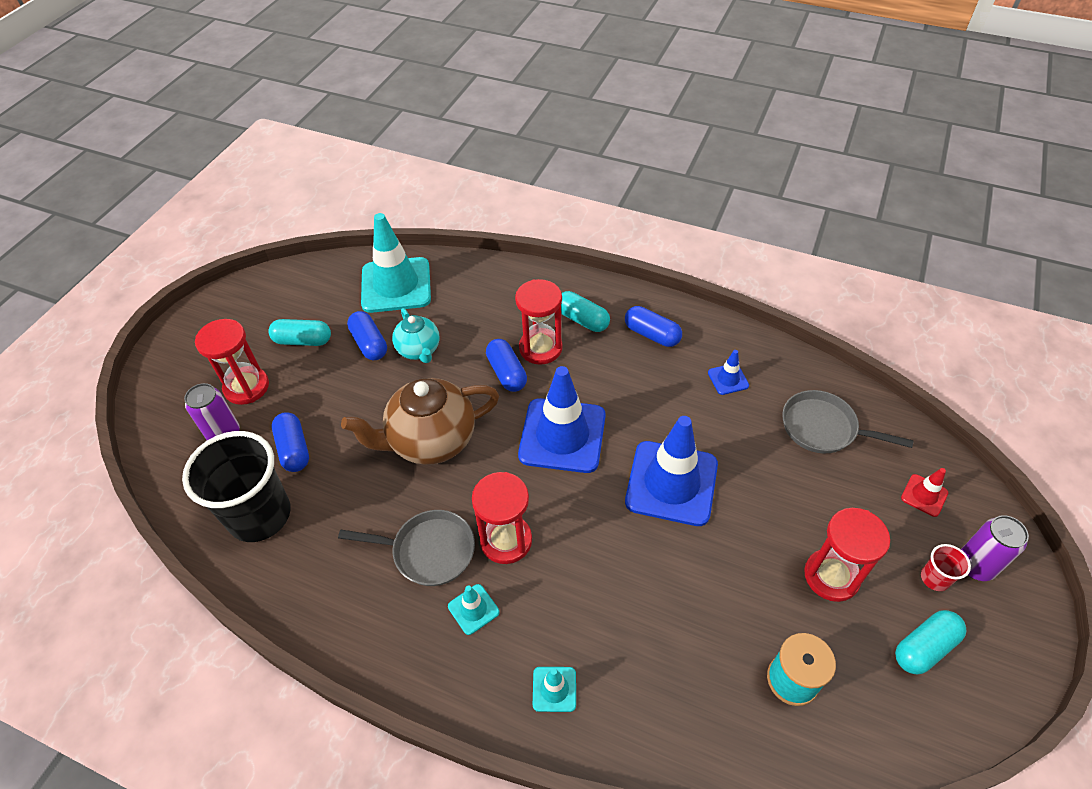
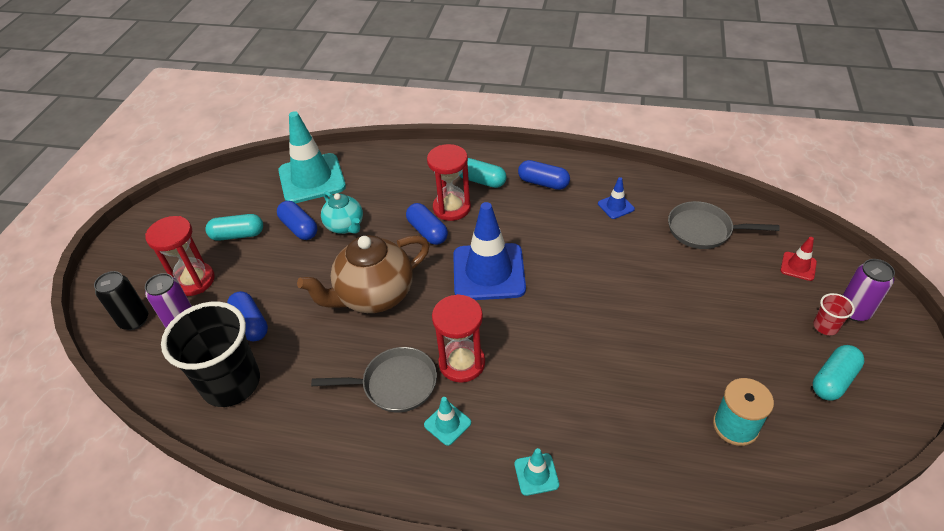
camera: 10 degrees left, 5 degrees down
blue traffic cone [625,416,718,526] -> none
red hourglass [804,508,890,602] -> none
none -> black can [94,271,148,330]

